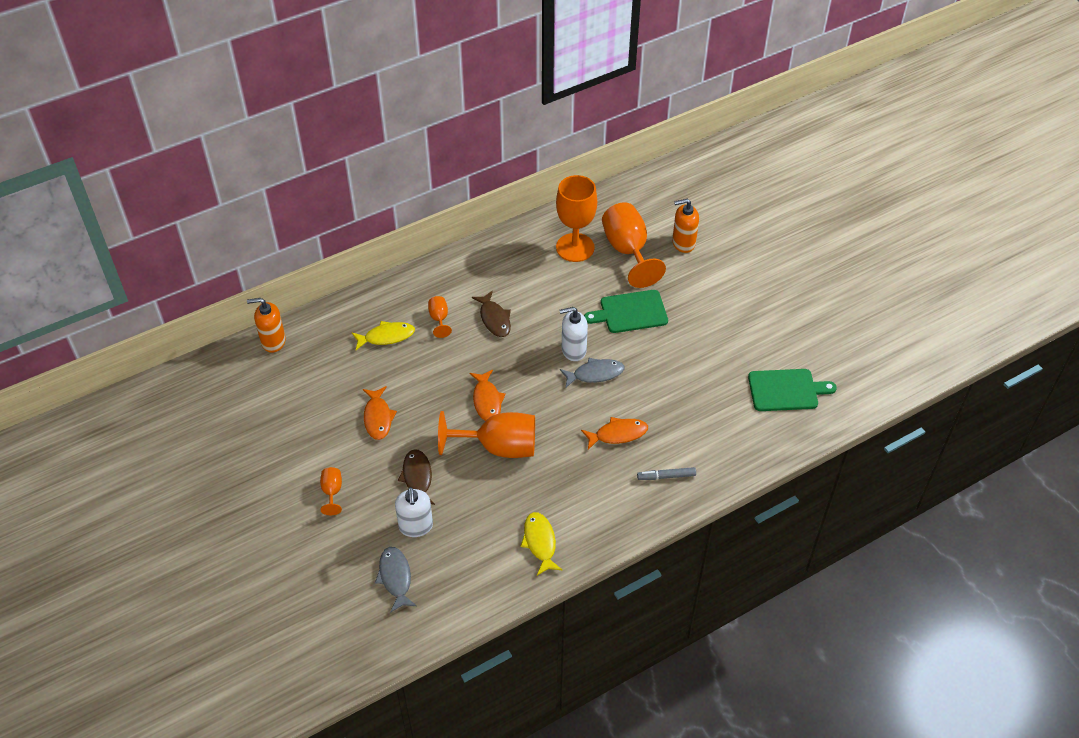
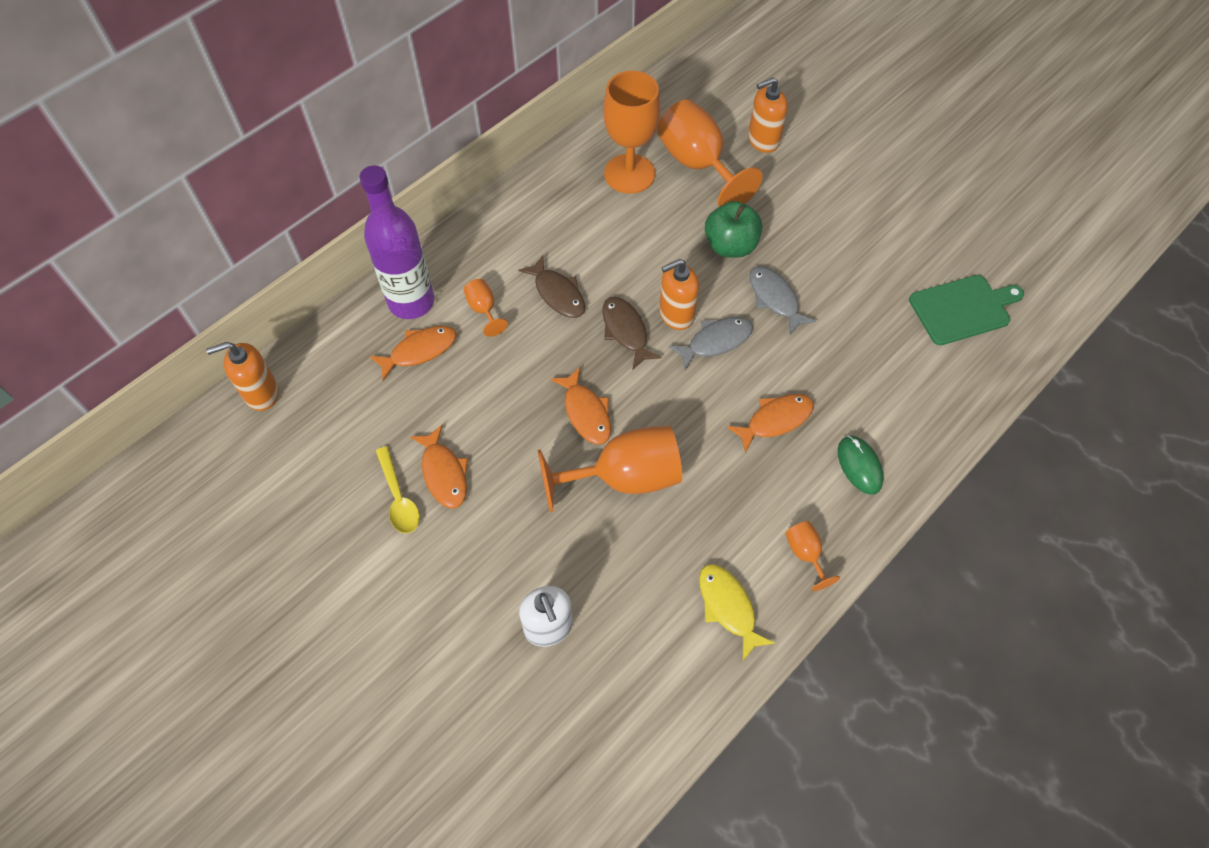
camera: 15 degrees left, 10 degrees up
orange goblet [320,467,342,515] -> orange goblet moved to [785,521,840,591]
yellow fish [352,321,415,350] -> orange fish [369,326,457,381]
grey fish [375,547,417,613] -> grey fish moved to [749,266,816,335]
brown fish [398,449,435,505] -> brown fish moved to [602,297,662,369]
white soap dispenser [560,307,588,361] -> orange soap dispenser [659,259,699,330]
green cutting board [584,290,668,333] -> green apple [705,201,762,258]
grey marker [637,467,696,480] -> green mouse [838,435,884,495]
none -> purple bottle [359,166,434,319]
none -> yellow spoon [376,446,419,534]

